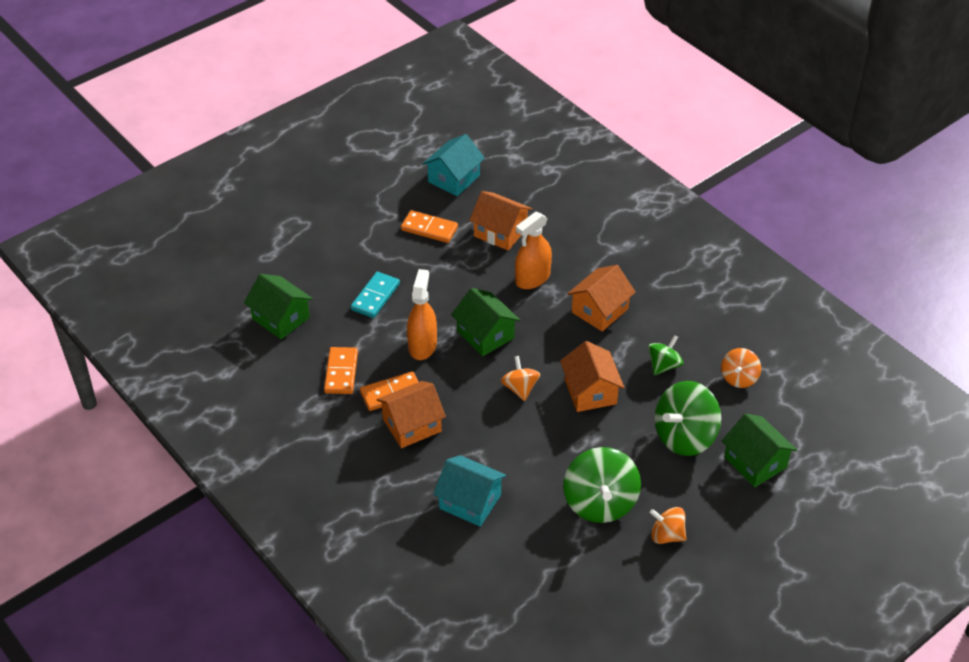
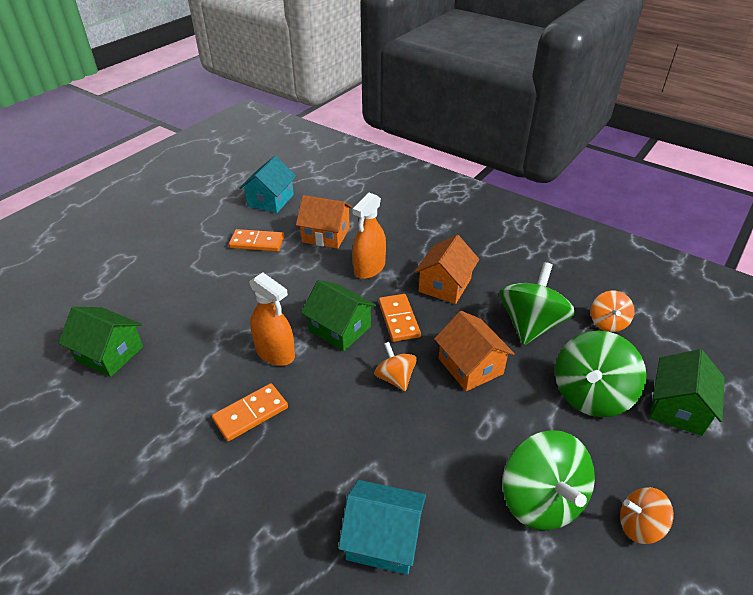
camera: 15 degrees left, 5 degrees down
orange domino [324,347,358,394] -> orange domino moved to [379,294,421,342]
turquoise domino [351,272,400,318] -> none
orange house [377,381,446,448] -> none
orange spray bottle [407,269,437,360] -> orange spray bottle turned 135 degrees clockwise [249,272,295,366]
green spinning top [648,335,683,375] -> green spinning top [499,262,575,345], size x1.79
green house [722,413,797,487] -> green house turned 75 degrees clockwise [650,349,725,436]

